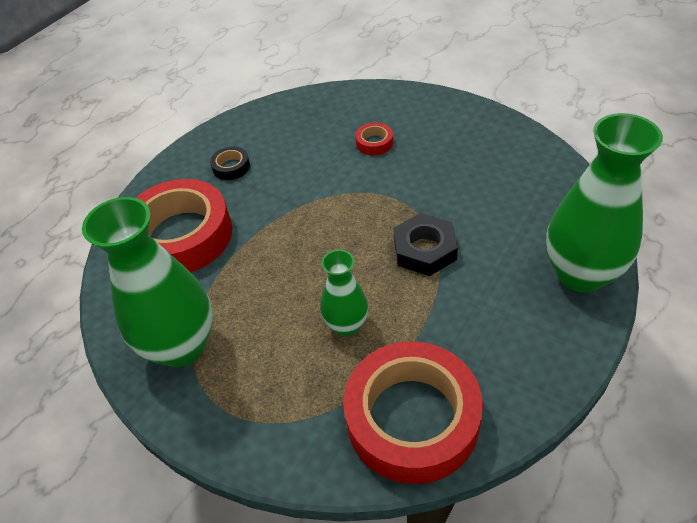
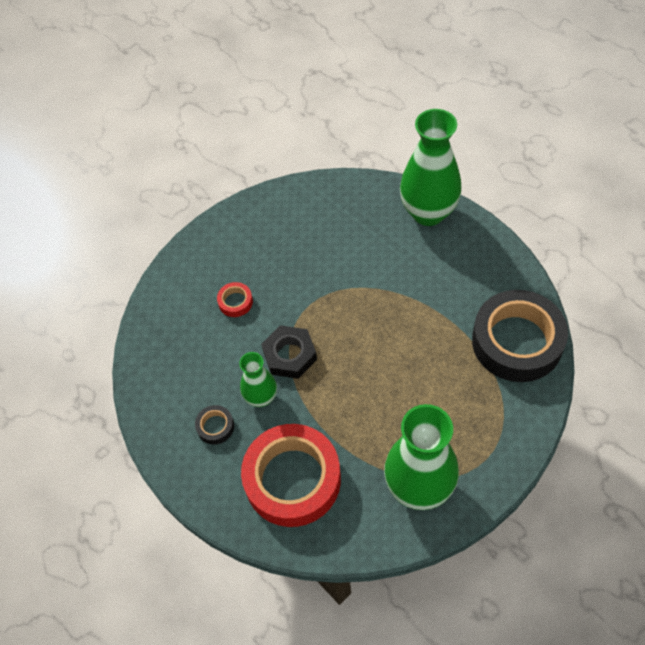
camera: 75 degrees left, 10 degrees up
green vase [320,250,368,336] -> green vase moved to [239,352,277,407]
red tape [343,341,483,484] -> black tape [472,290,568,382]
black nut [394,213,458,276] -> black nut moved to [261,325,317,379]

